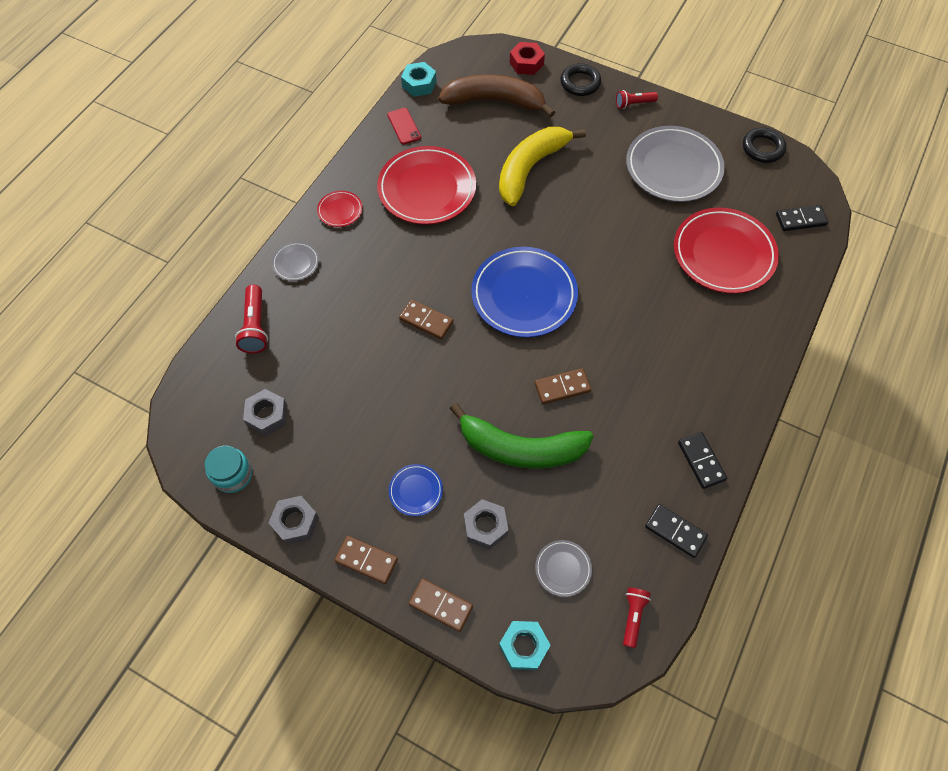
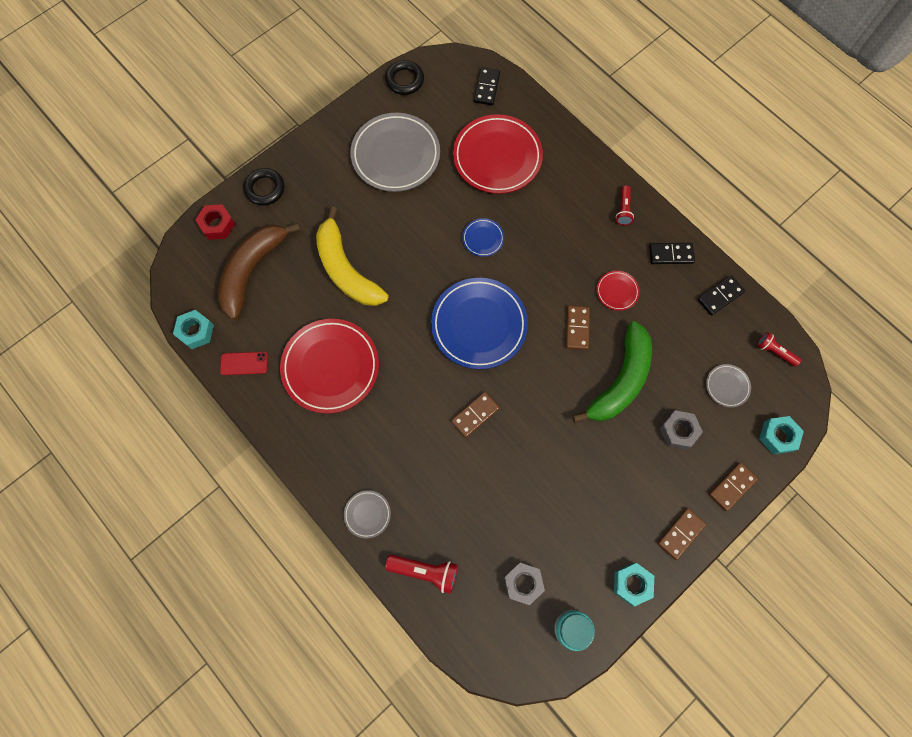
camera: 70 degrees left, 10 degrees up
grey nut [269,496,319,545] -> turquoise nut [614,563,654,606]
red plate [317,191,363,227] -> red plate moved to [596,271,640,311]
blue plate [389,464,443,516] -> blue plate moved to [462,218,504,257]
red flashlight [616,90,658,109] -> red flashlight moved to [616,185,634,225]

